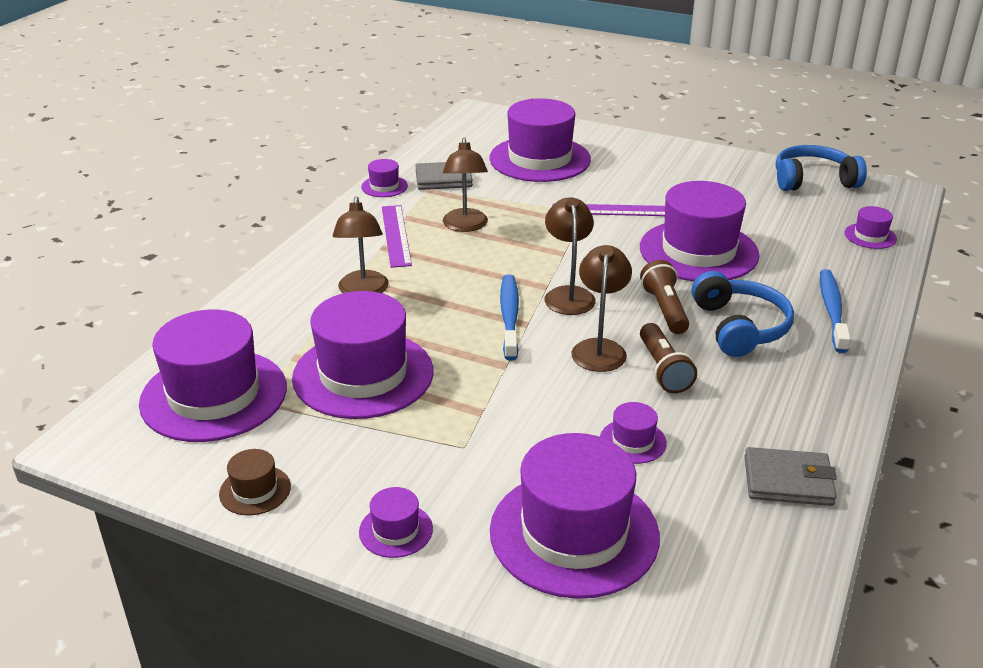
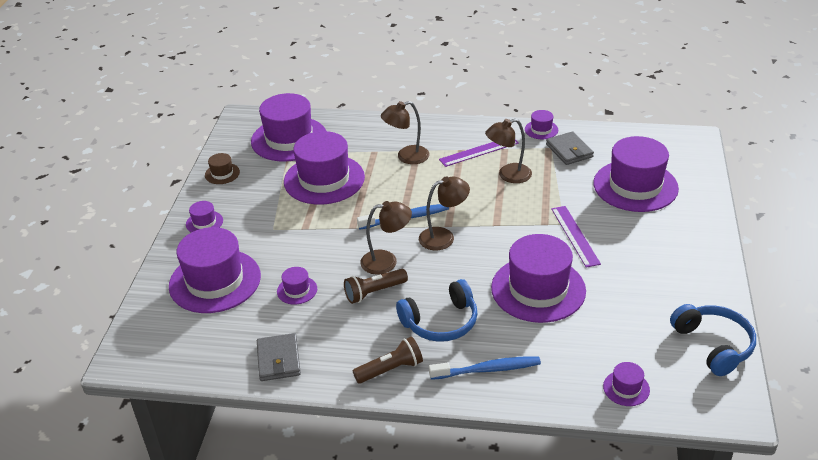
camera: 75 degrees right, 5 degrees up
brown flashlight [640,260,689,334] -> brown flashlight moved to [353,337,423,384]

